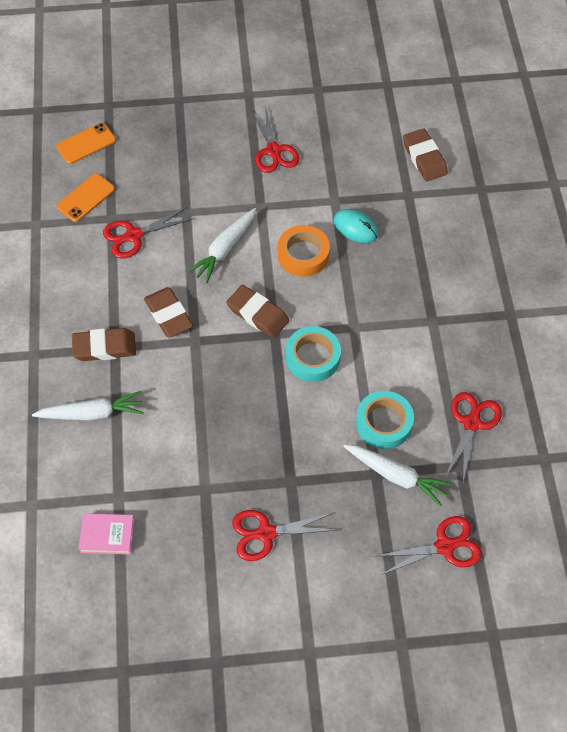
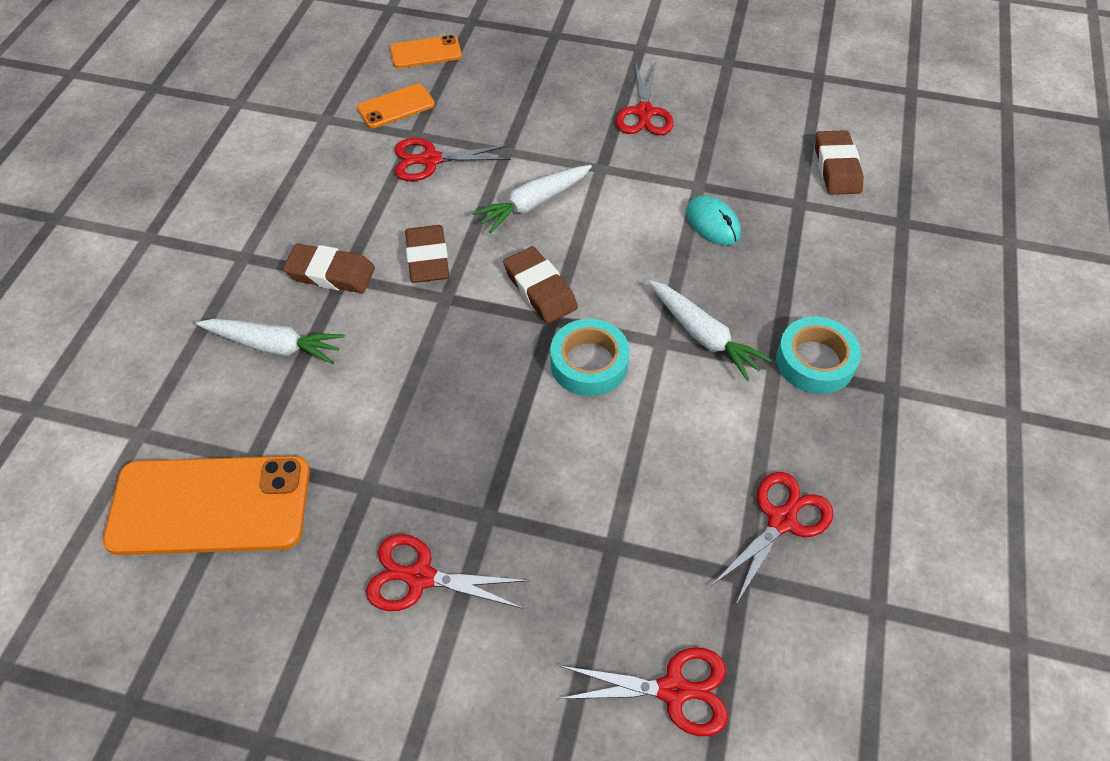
camera: 20 degrees right, 5 degrees down
pink book [79,513,134,555] -> orange phone [103,456,310,555]
orange tape [278,225,330,277] -> none
white carrot [343,444,452,506] -> white carrot moved to [649,280,772,381]
turquoise tape [356,391,414,449] -> turquoise tape moved to [776,317,861,394]

